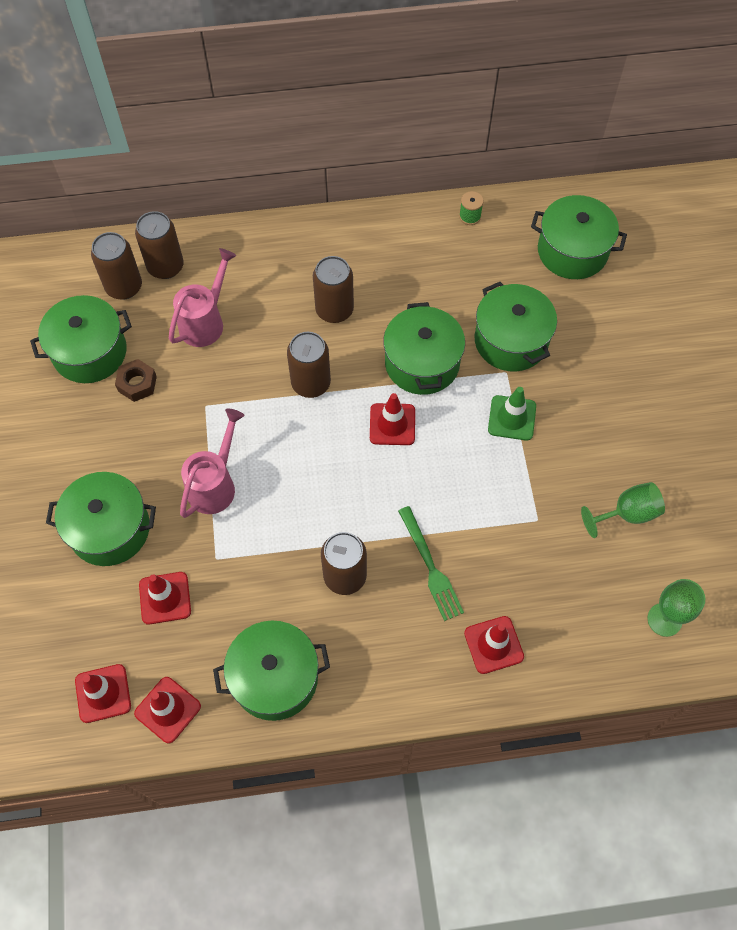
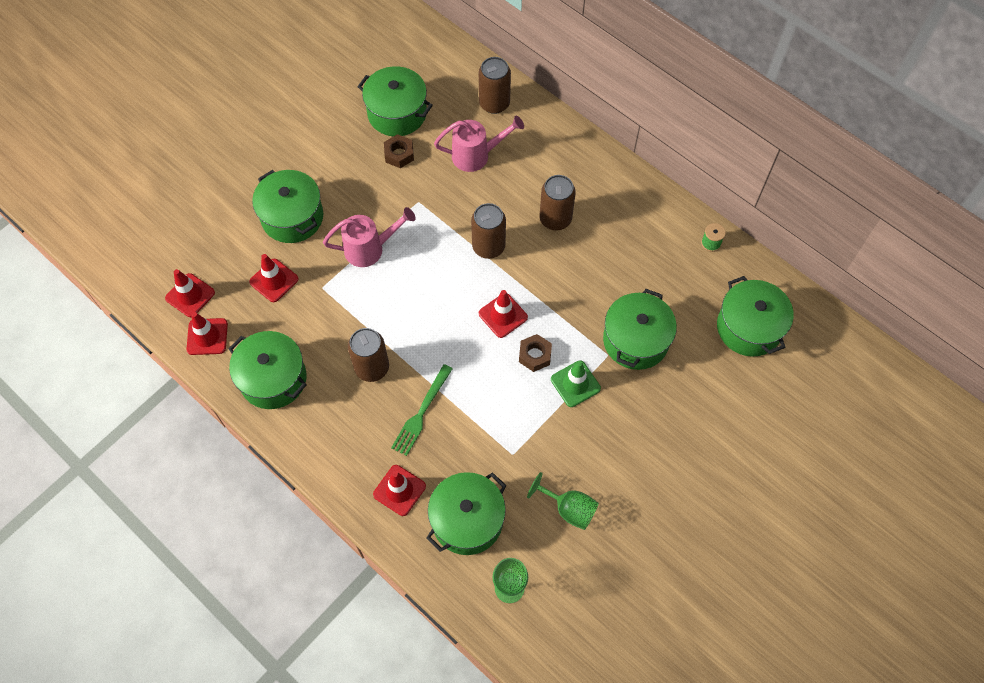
camera: 50 degrees right, 0 degrees up
brown can [91,232,142,300] -> none
green pot [383,302,465,395] -> green pot moved to [426,472,507,555]
none -> brown nut [519,334,552,372]

